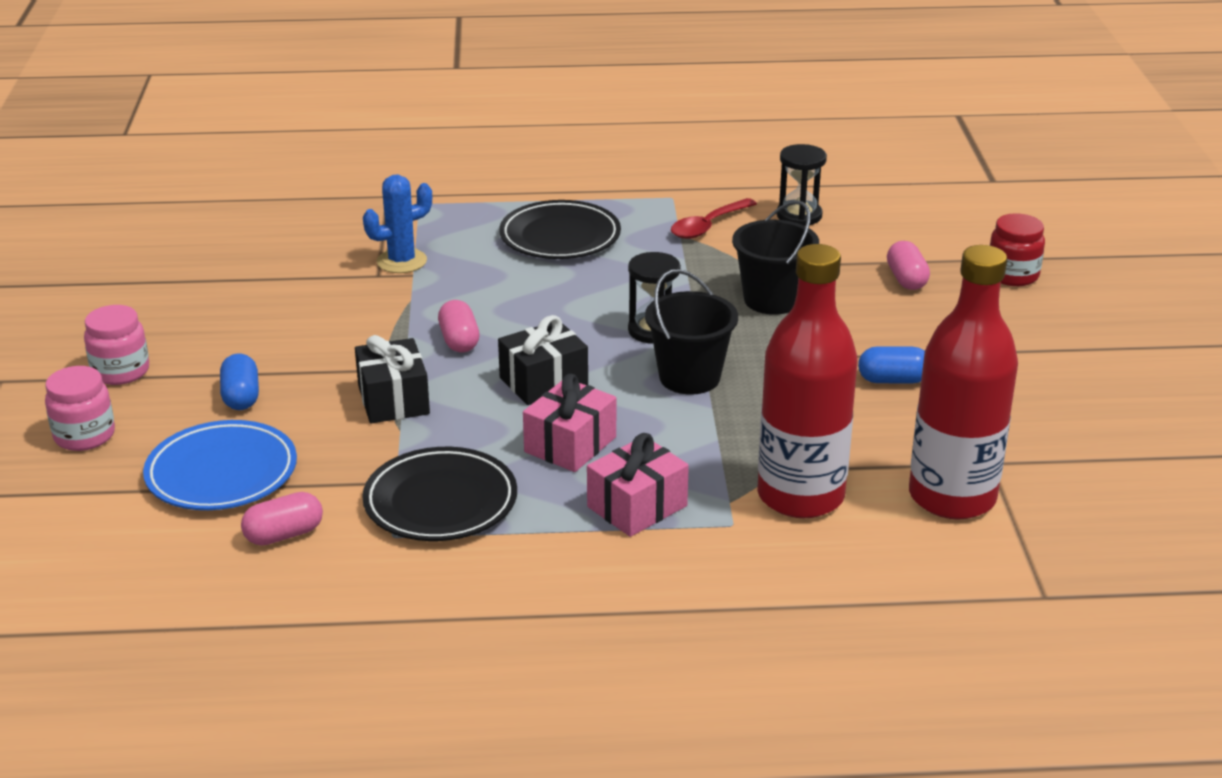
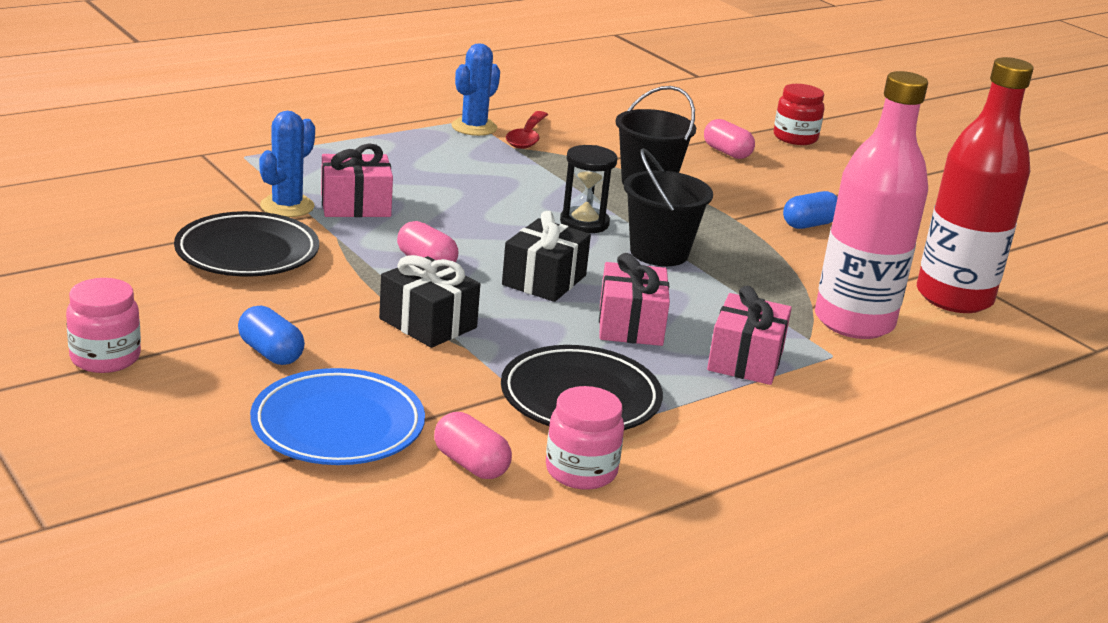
camera: 35 degrees left, 5 degrees down
pink jar [45,366,115,451] -> pink jar moved to [546,386,624,490]
pink capsule [241,492,323,546] -> pink capsule turned 75 degrees counterclockwise [434,412,512,479]
black plate [499,200,621,259] -> black plate moved to [174,211,319,276]
red bottle [757,244,858,518] -> pink bottle [815,71,928,339]
black hourglass [777,144,827,226] -> none
none -> pink gift [321,143,393,217]
none -> blue cactus [451,43,500,136]

